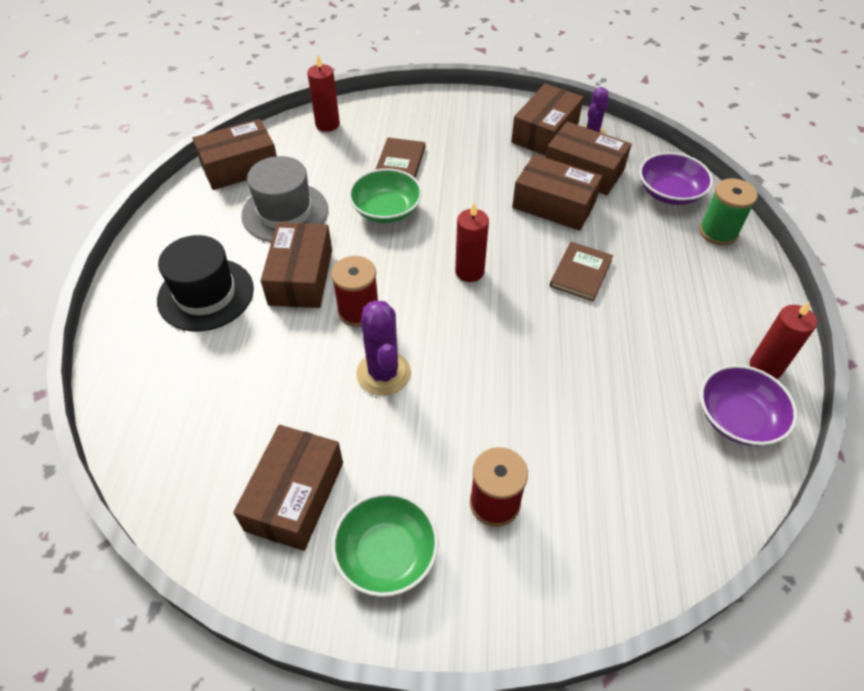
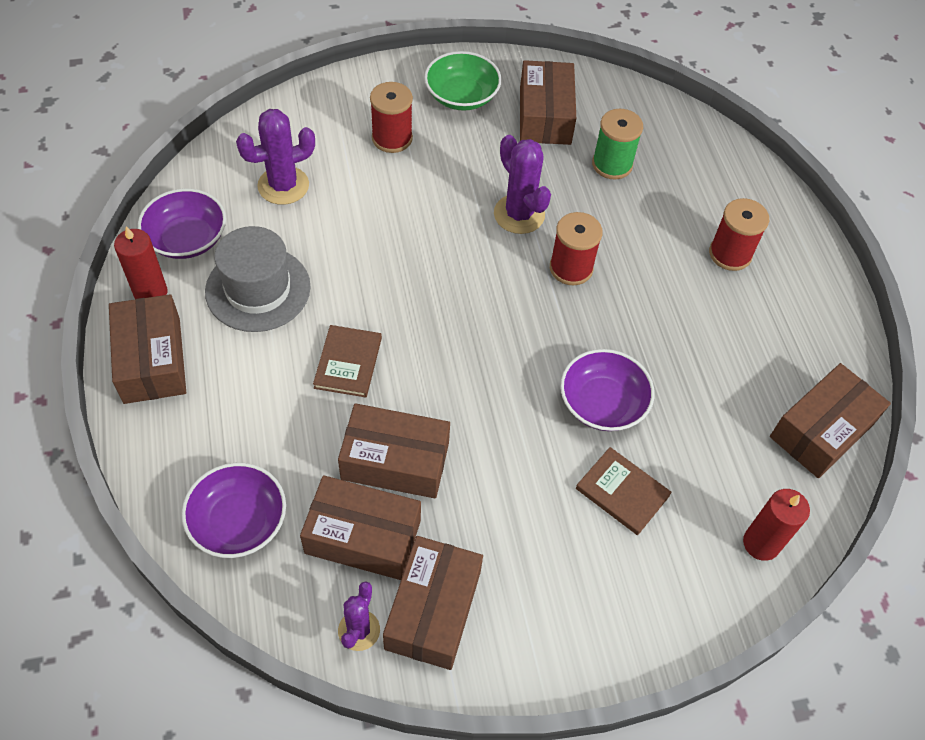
camera: 160 degrees right, 5 degrees up
black hat [157,235,254,332] -> red spool [709,198,769,271]
grey hat [241,156,328,242] -> grey hat moved to [205,226,311,332]
brown box [261,222,332,308] -> brown box moved to [109,294,186,404]
green bowl [348,168,422,223] -> purple bowl [560,349,654,431]
brown book [375,138,425,178] -> brown book turned 45 degrees counterclockwise [576,447,672,535]
red candle [455,203,489,282] -> none
green spool [699,178,758,246] -> green spool moved to [592,109,643,180]
none -> purple cactus [236,109,315,205]

